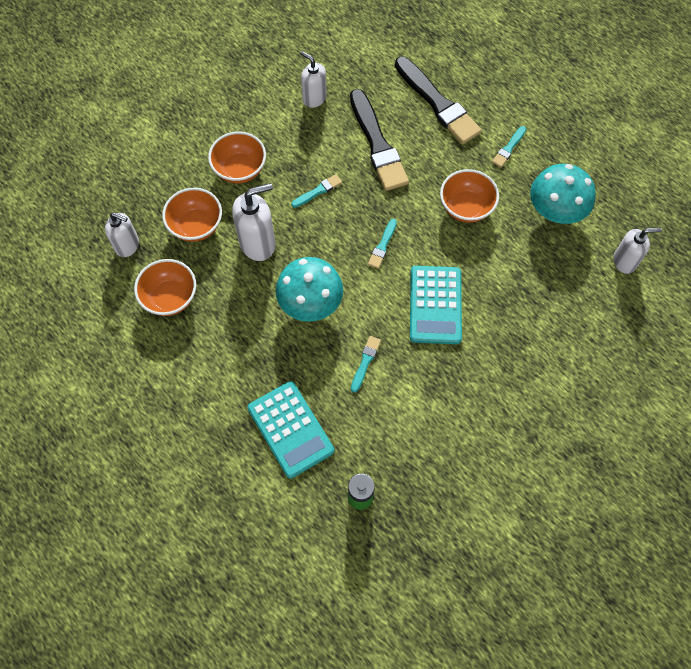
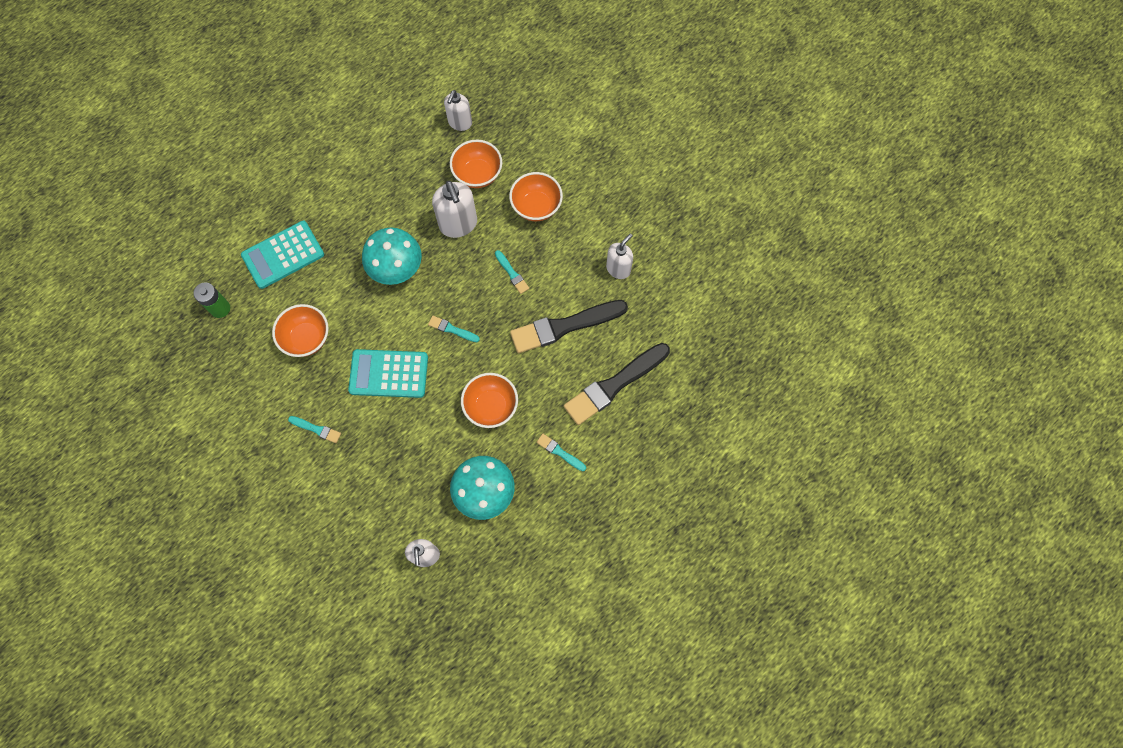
camera: 90 degrees right, 5 degrees up
orange bowl [134,259,196,316] -> orange bowl moved to [272,304,329,357]
turquoise brush [351,336,381,393] -> turquoise brush moved to [288,416,341,443]

